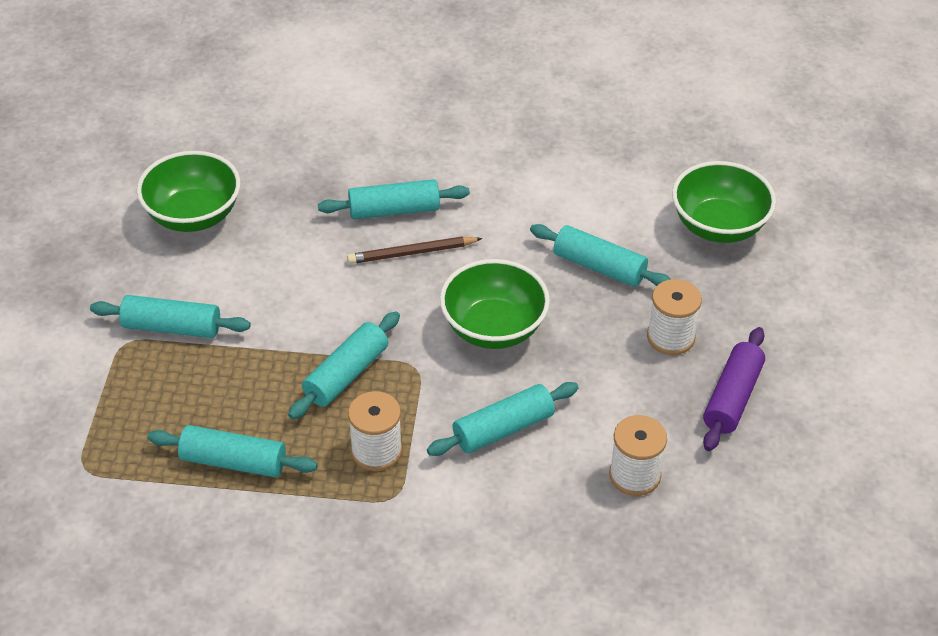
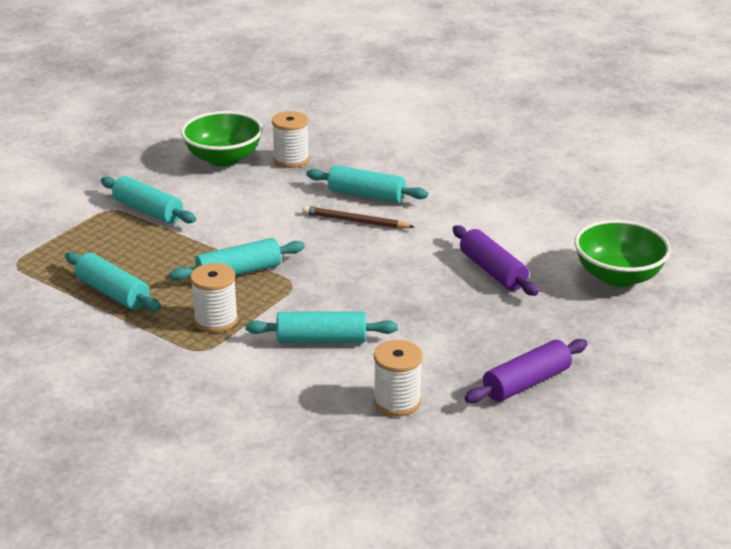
camera: 30 degrees right, 15 degrees down
green bowl [440,259,550,349] -> none
turquoise rolling pin [530,224,671,287] -> purple rolling pin [452,225,538,296]
white spool [647,279,702,355] -> white spool moved to [272,111,309,168]

